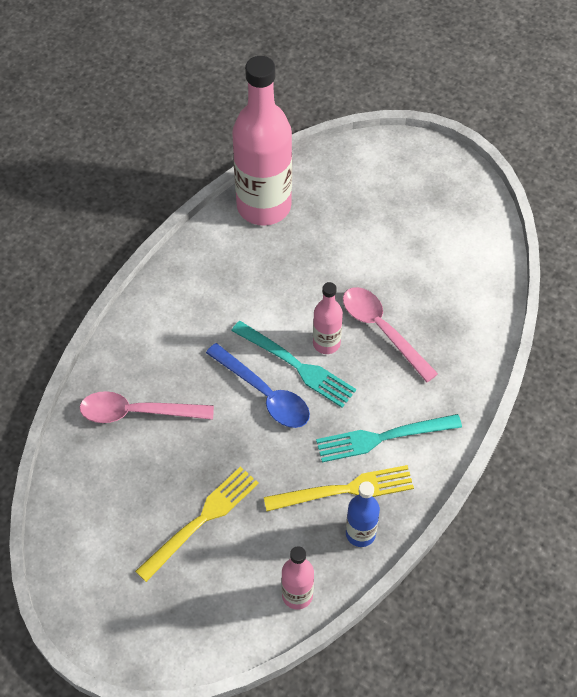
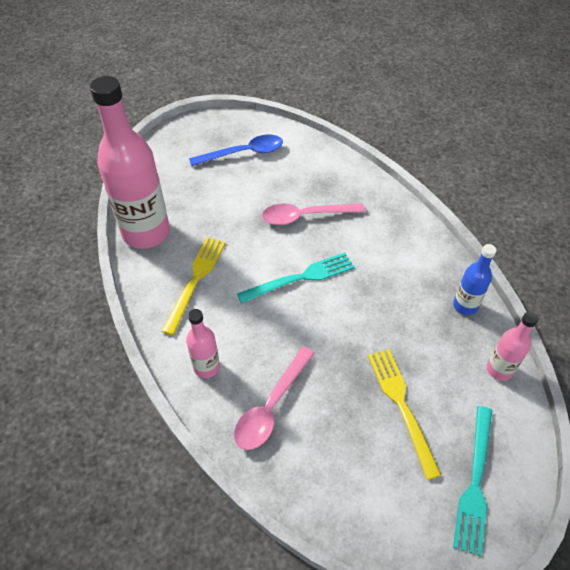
camera: 60 degrees left, 5 degrees down
blue spoon [206,343,310,428] -> blue spoon moved to [189,134,283,166]
yellow fork [264,465,414,511] -> yellow fork moved to [161,237,226,335]
pink bottle [313,282,343,354] -> pink bottle moved to [186,309,220,378]
turquoise fork [316,414,462,462] -> turquoise fork moved to [453,406,492,556]

